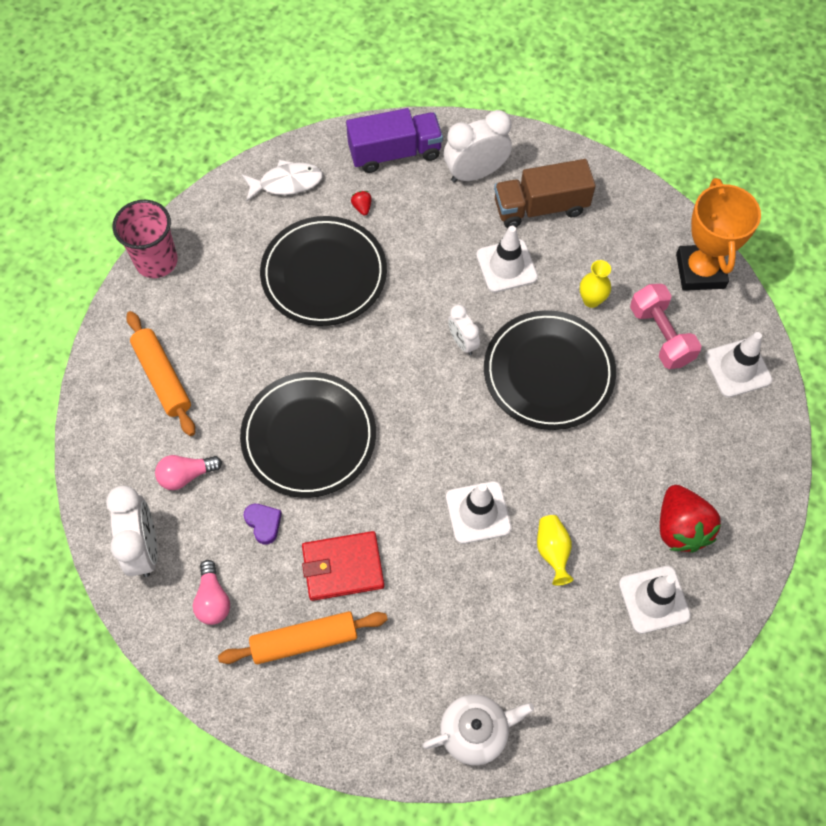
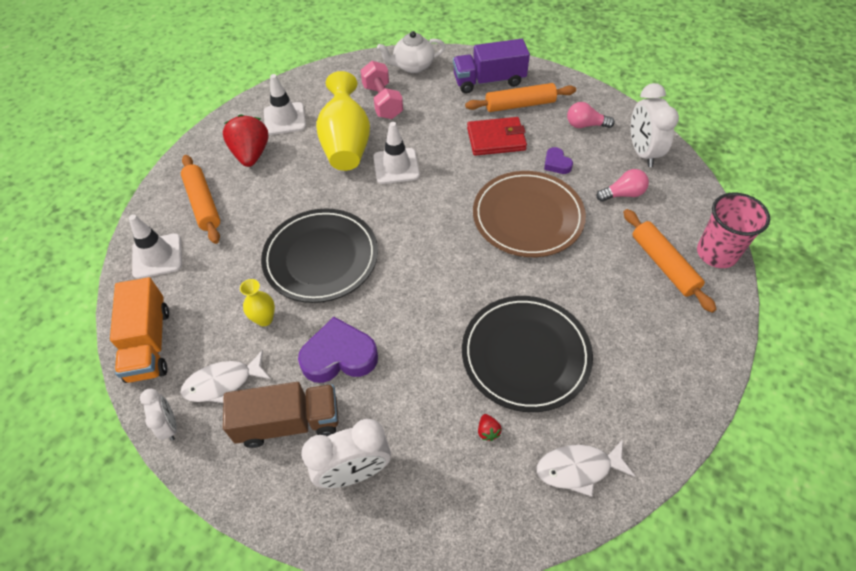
camera: 175 degrees left, 10 degrees down
pink cup [113,200,178,278] -> pink cup moved to [697,192,770,268]
pink light bulb [193,560,230,625] -> pink light bulb turned 75 degrees counterclockwise [567,102,615,128]
black plate [240,372,376,498] -> brown plate [473,171,586,257]
purple truck [346,108,443,173] -> purple truck moved to [453,39,530,93]
white clock [448,305,480,355] -> white clock moved to [140,389,177,441]
white traffic cone [476,226,538,293] -> purple heart [298,317,378,383]
yellow vase [537,515,574,586] -> yellow vase [316,71,370,171], size x2.11
pink dumbbell [630,284,702,369] -> pink dumbbell moved to [360,61,403,119]
orange trophy [676,178,761,291] -> orange truck [110,277,169,383]
none -> orange rolling pin [181,155,220,244]
none -> white fish [181,350,271,403]

